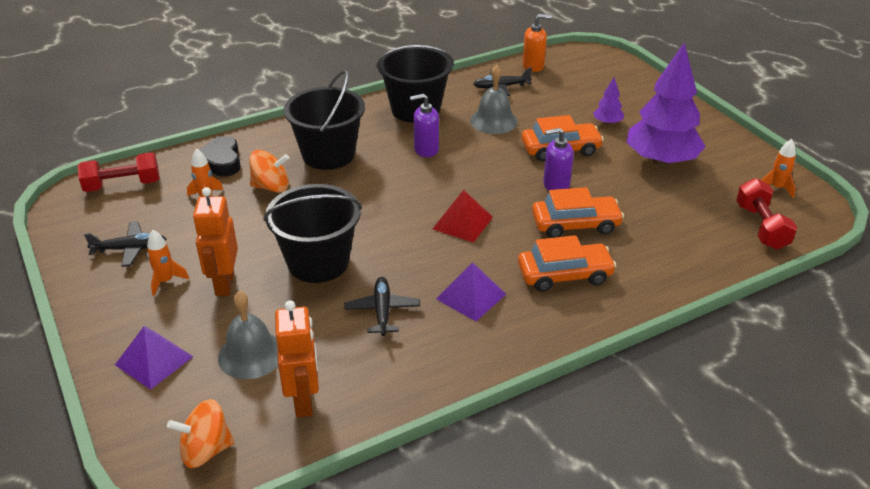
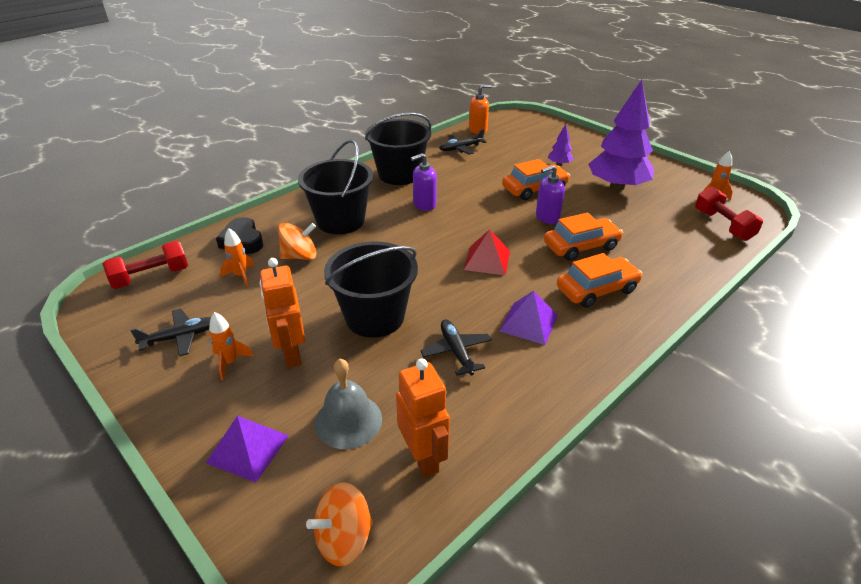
camera: 15 degrees left, 0 degrees up
grey bell [470,65,518,134] -> none

